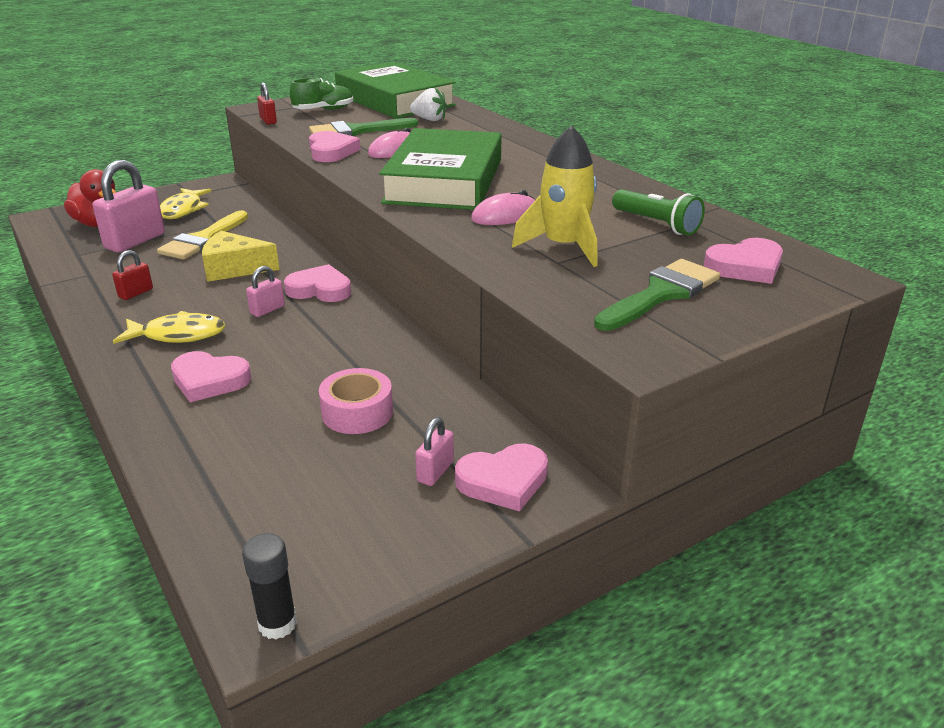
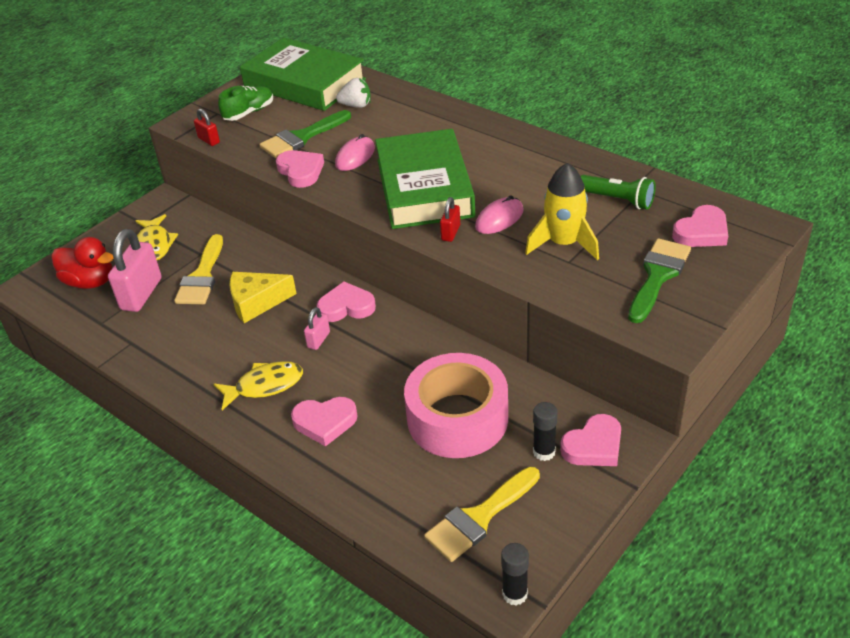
camera: 15 degrees left, 10 degrees up
red padlock [112,250,153,300] -> red padlock moved to [440,197,460,242]
pink tape [319,368,393,434] -> pink tape [404,353,508,458], size x1.84
pink padlock [415,417,454,486] -> black glue stick [533,402,558,461]
none -> yellow brush [424,467,540,562]

